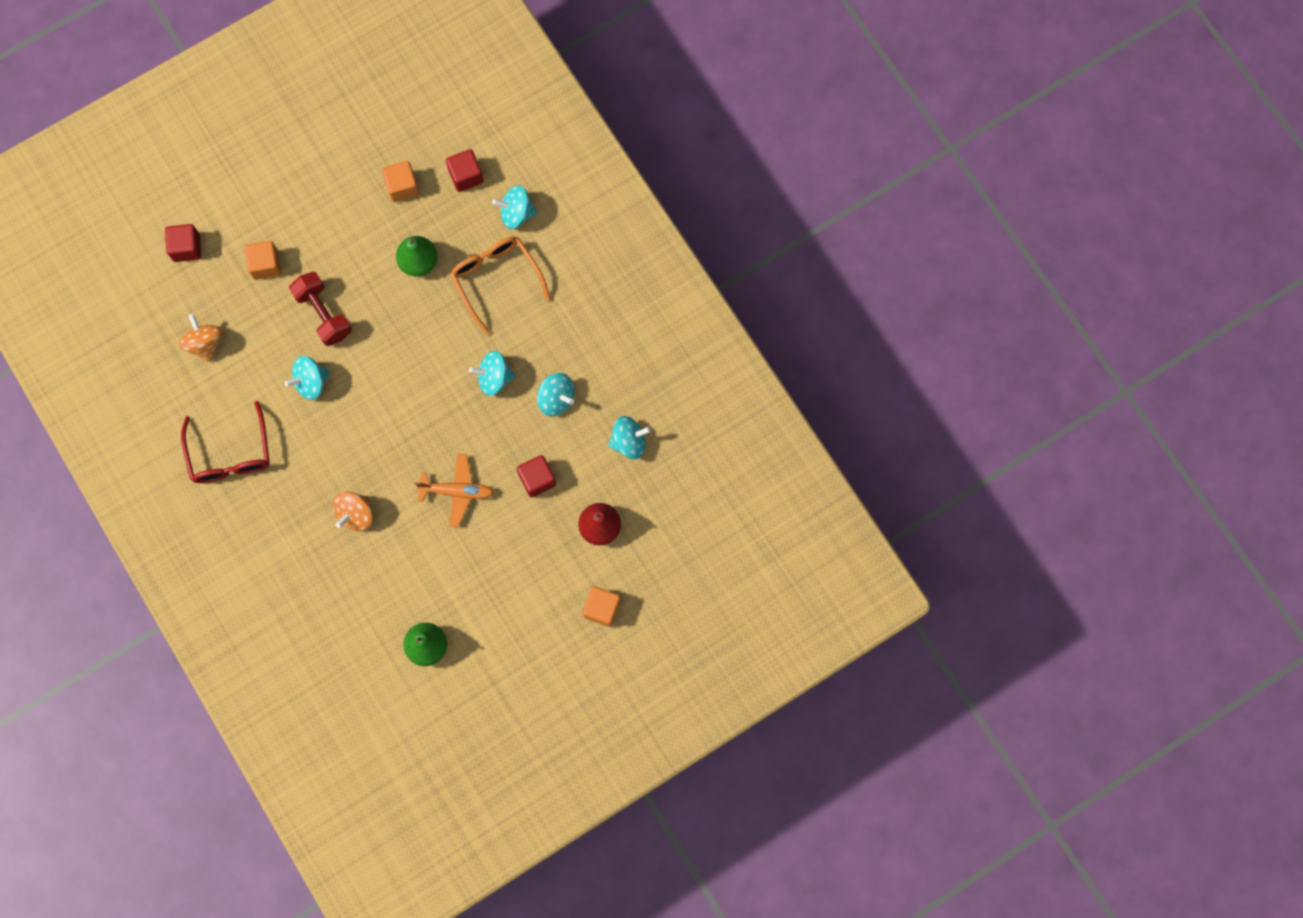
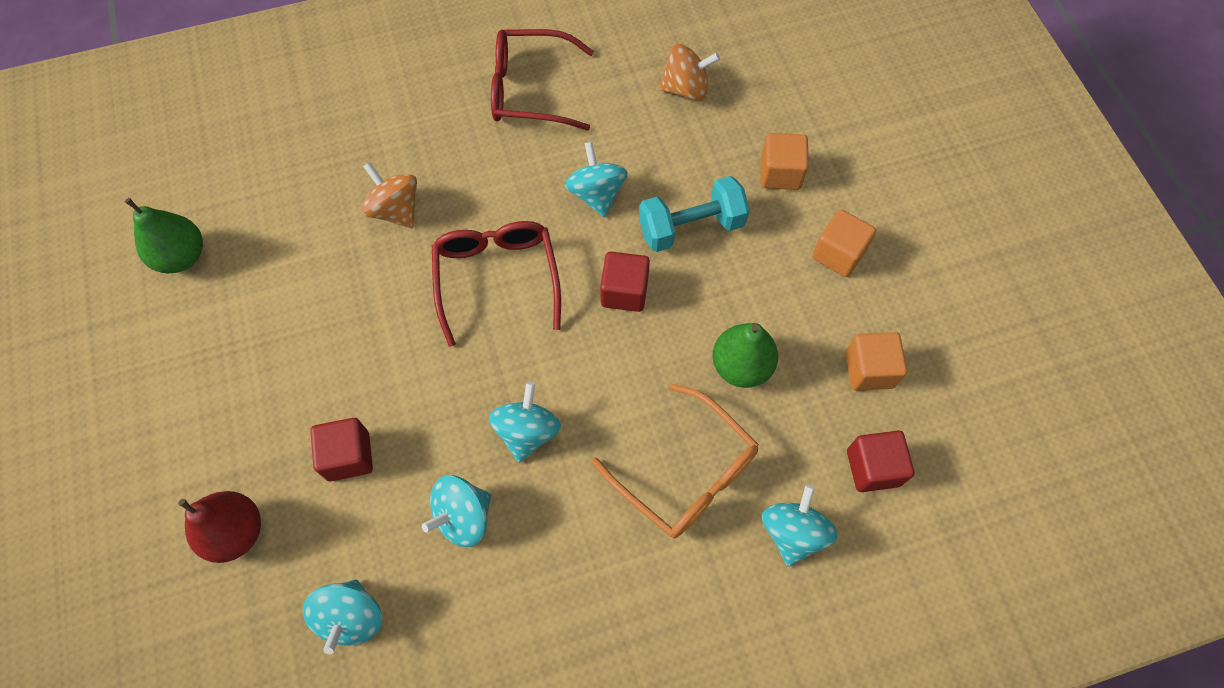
camera: 105 degrees right, 10 degrees down
red cube [165,224,201,262] -> red cube moved to [600,252,650,312]
red dumbbell [289,272,352,346] -> turquoise dumbbell [639,176,750,252]
orange plane [415,454,494,527] -> none
orange glasses [450,236,550,335] -> orange glasses turned 60 degrees clockwise [592,383,759,539]
orange cube [583,587,621,627] -> orange cube moved to [812,210,876,277]
none -> red glasses [432,221,561,347]

